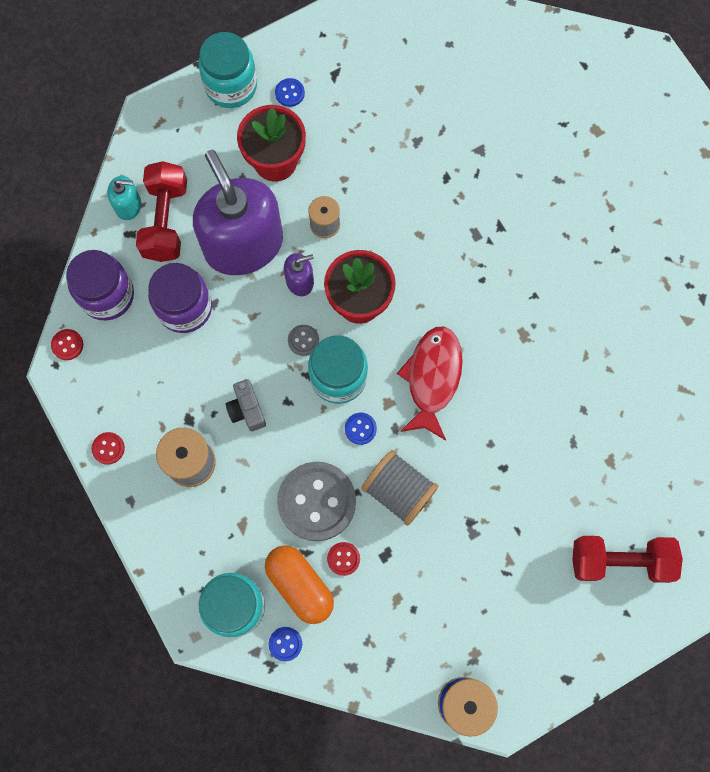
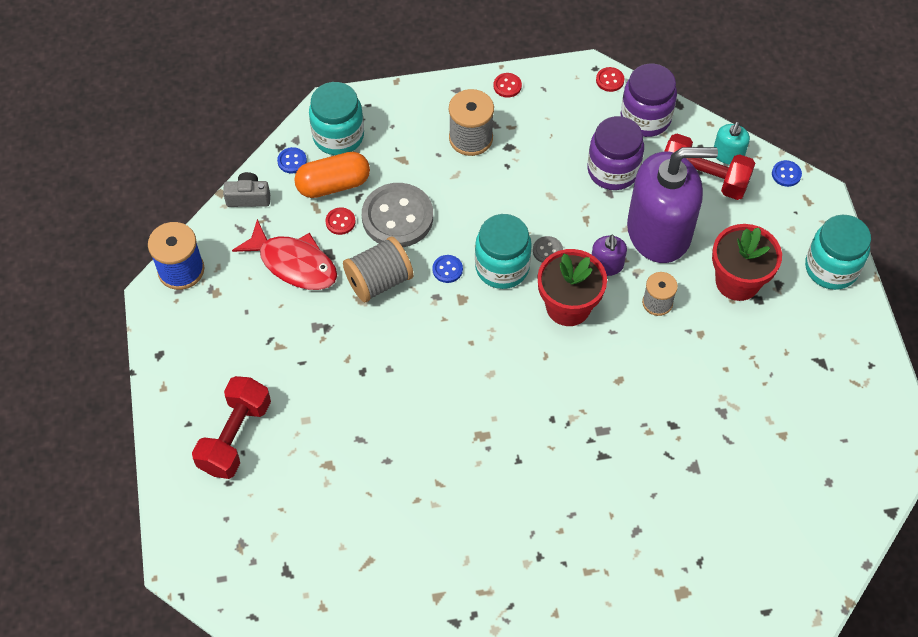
camera: 110 degrees right, 15 degrees down
grey camera [226,379,266,431] -> grey camera moved to [223,172,270,207]
blue button [275,78,305,107] -> blue button moved to [772,160,802,187]
red fish [397,326,463,440] -> red fish moved to [232,219,337,290]

